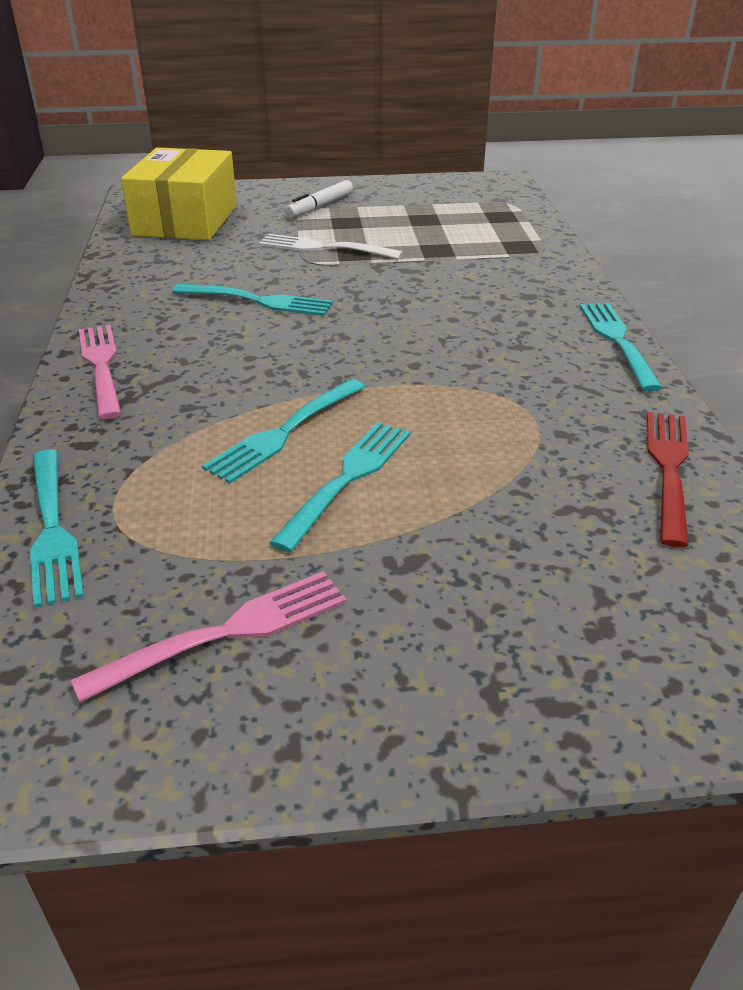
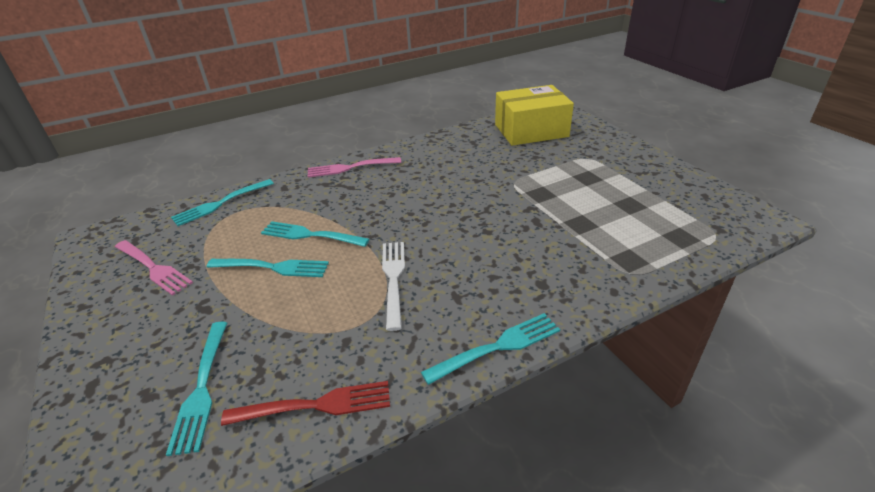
camera: 70 degrees right, 0 degrees up
pink fork [79,325,122,419] -> pink fork turned 150 degrees counterclockwise [308,157,401,178]
turquoise fork [172,284,333,316] -> turquoise fork moved to [166,321,227,456]
white fork [259,234,403,259] -> white fork moved to [382,242,405,331]
white marker [285,180,353,218] -> none

